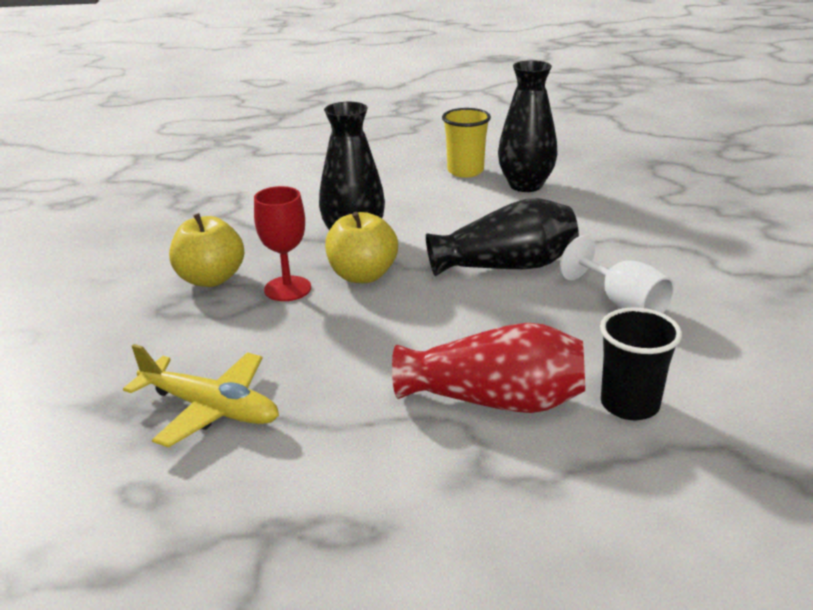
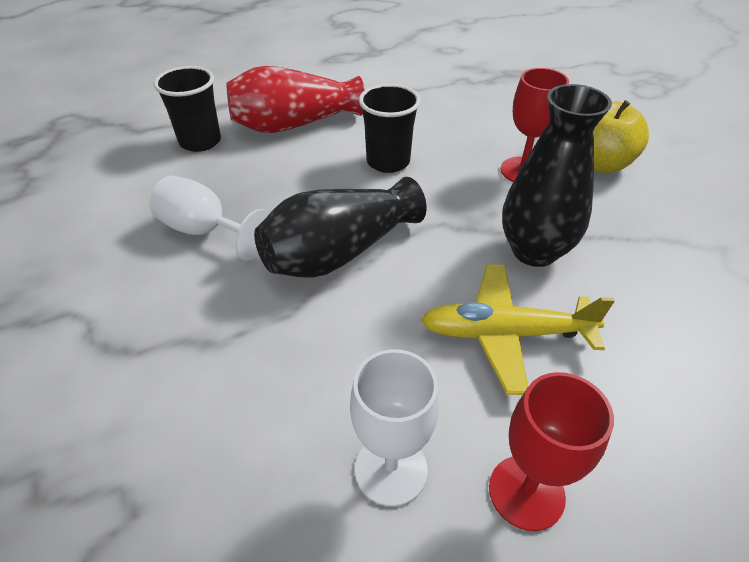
camera: 155 degrees right, 15 degrees up
yellow plane [123,344,279,448] -> yellow plane moved to [421,264,615,395]
yellow apple [325,212,398,283] -> none
yellow cup [442,108,491,178] -> red goblet [489,372,614,531]
black vase [498,60,558,192] -> white goblet [350,349,439,506]
none -> black cup [359,84,421,173]

